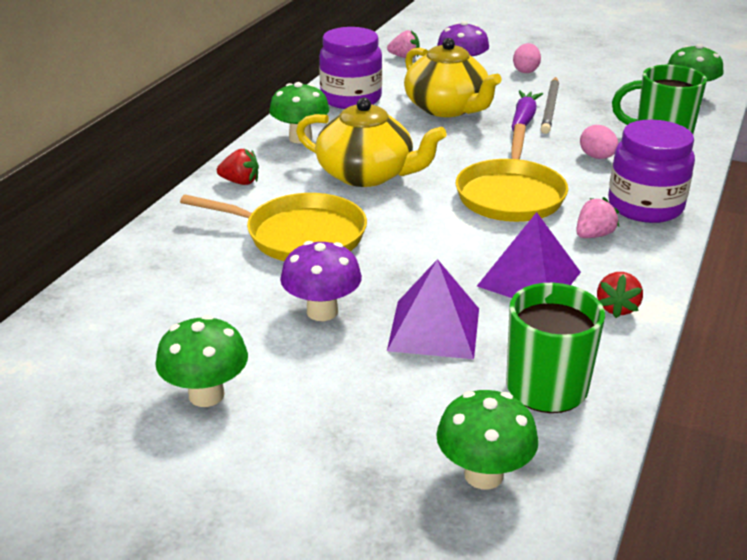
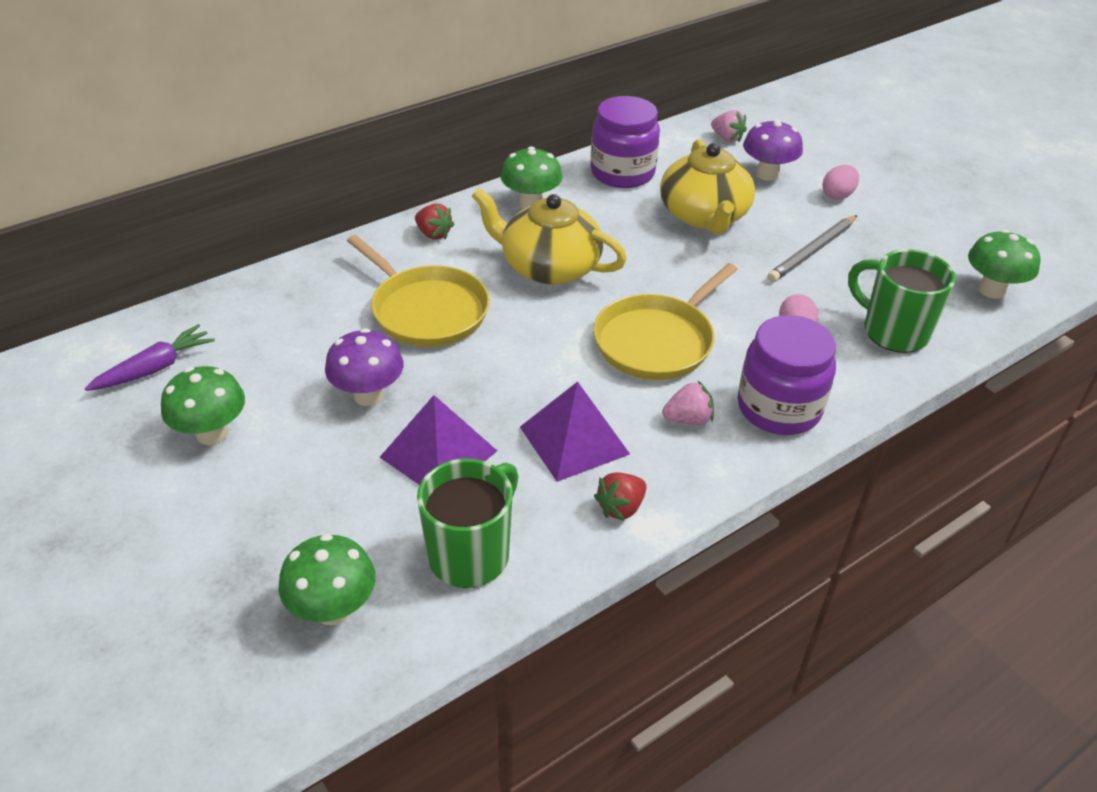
camera: 30 degrees right, 10 degrees up
yellow teapot [296,97,447,187] -> yellow teapot turned 150 degrees clockwise [472,188,627,285]
purple carrot [512,90,543,132] -> purple carrot moved to [84,324,215,391]

